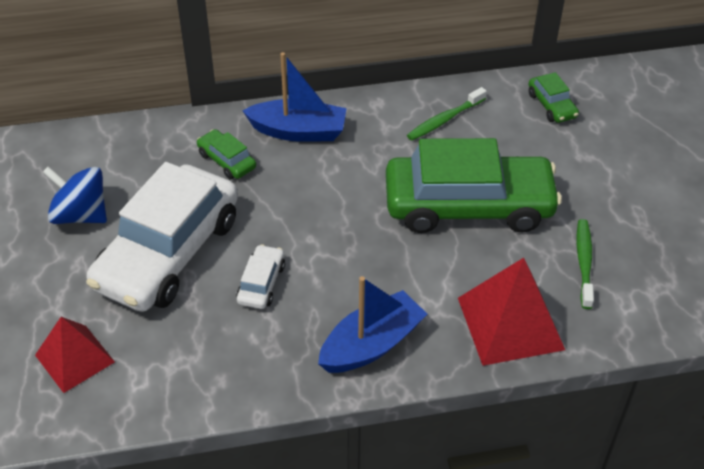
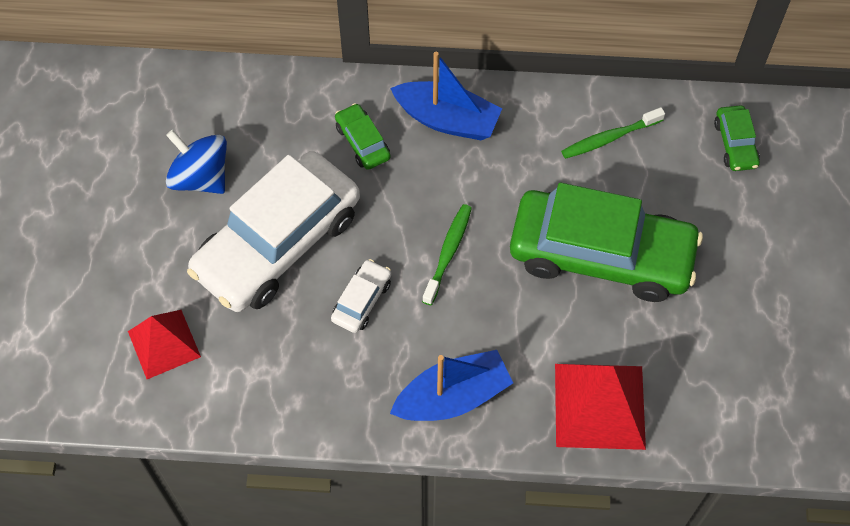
camera: 15 degrees right, 15 degrees up
green toothbrush [577,219,594,309] -> green toothbrush moved to [422,204,472,305]

